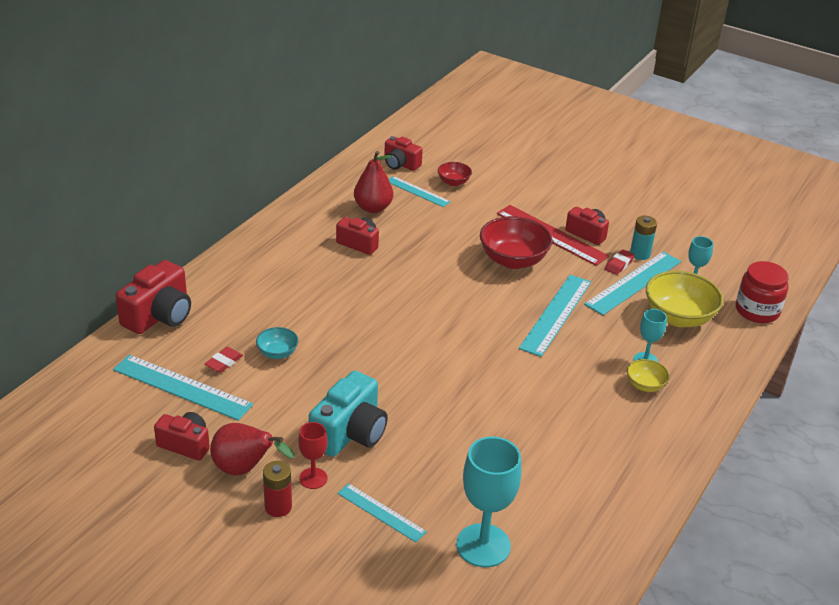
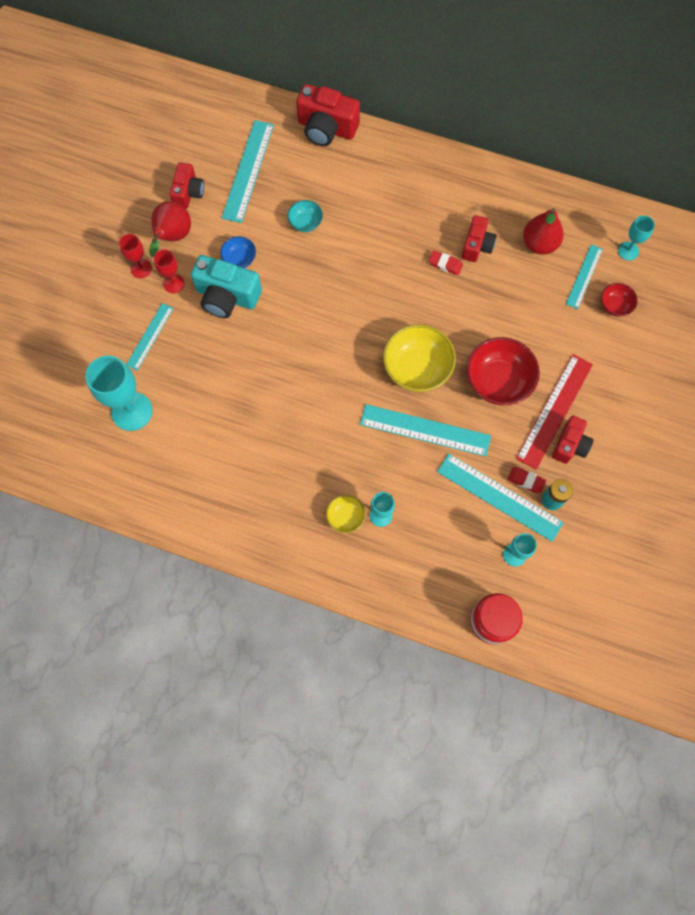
camera: 80 degrees right, 35 degrees up
red eraser [205,347,243,373] -> red eraser moved to [429,251,463,275]
red battery [263,461,292,517] -> red goblet [119,234,152,278]
red camera [384,136,423,171] -> turquoise goblet [618,215,655,261]
yellow bowl [646,271,723,327] -> yellow bowl moved to [383,324,456,392]
none -> blue bowl [220,236,256,268]

